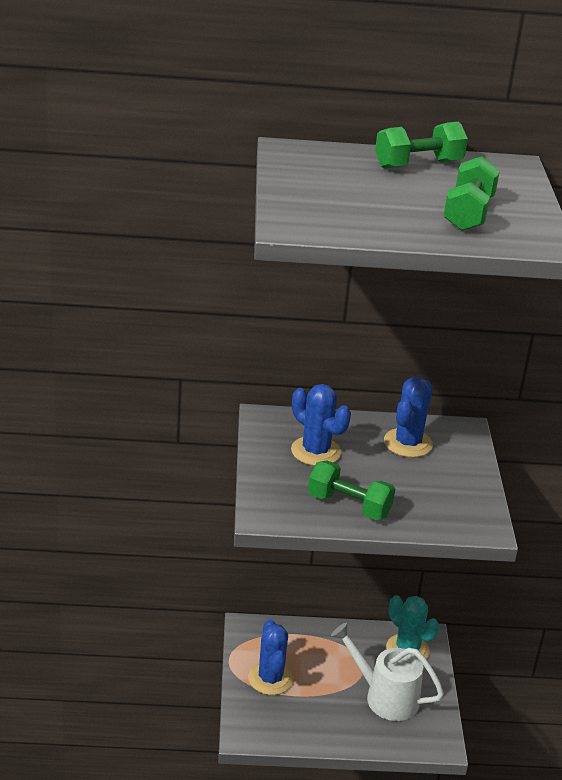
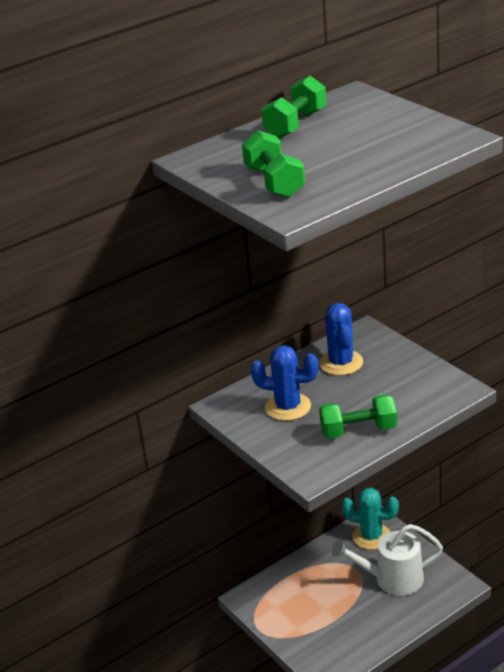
camera: 30 degrees left, 0 degrees up
blue cactus [248,619,293,695] -> none
green dumbbell [443,156,500,231] -> green dumbbell moved to [242,130,305,198]

